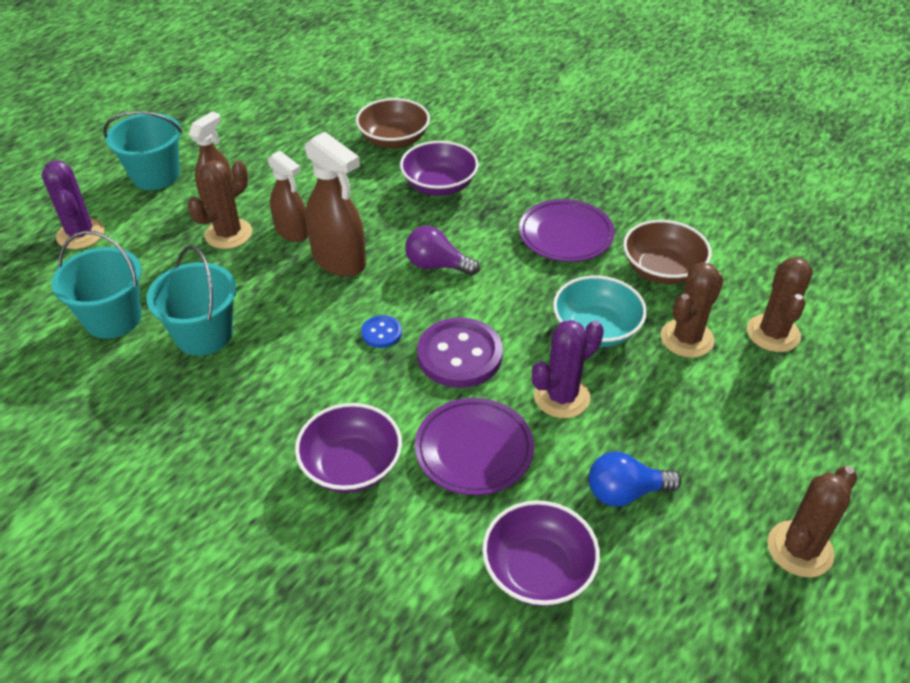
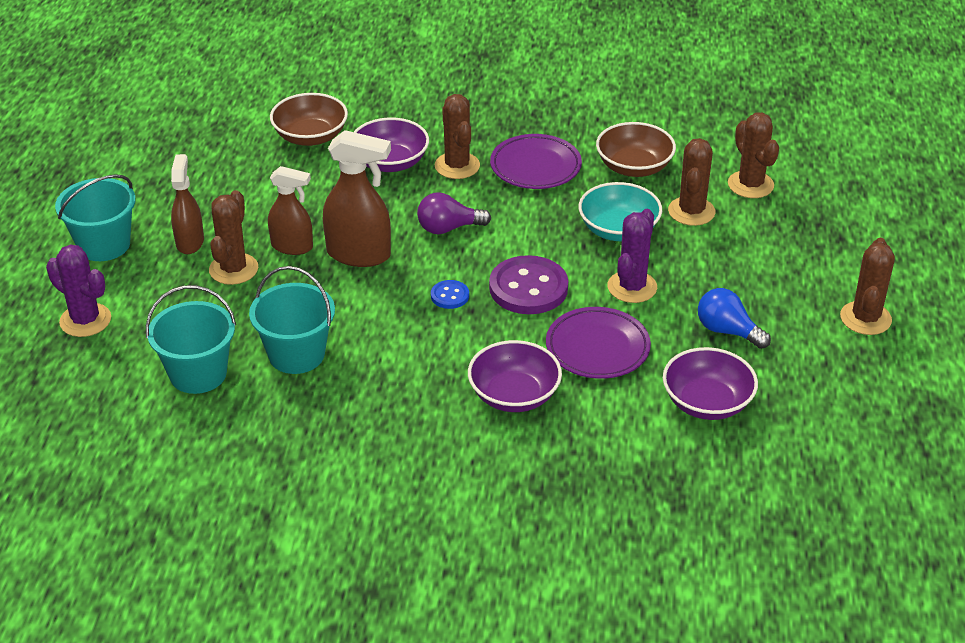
camera: 30 degrees left, 5 degrees down
blue light bulb [589,452,682,507] -> blue light bulb turned 75 degrees clockwise [698,288,771,349]
none -> brown cactus [435,94,480,179]

